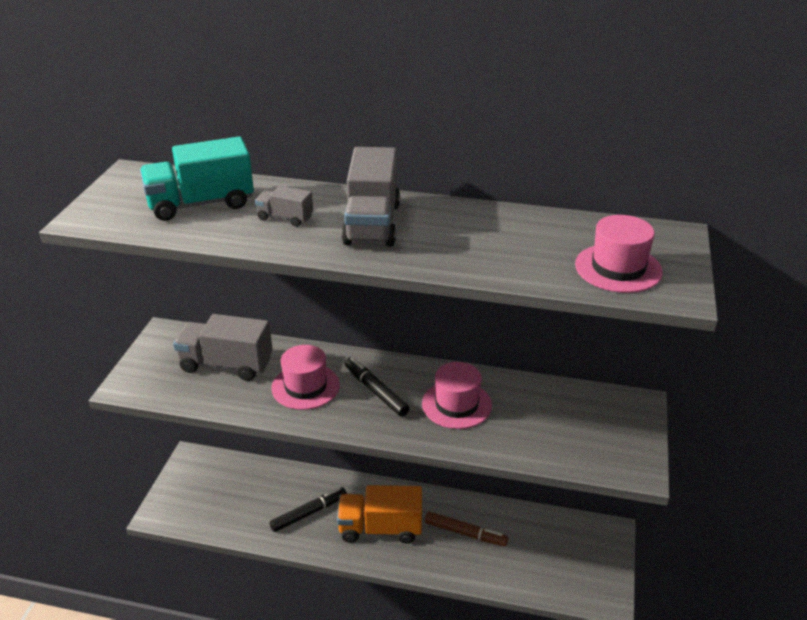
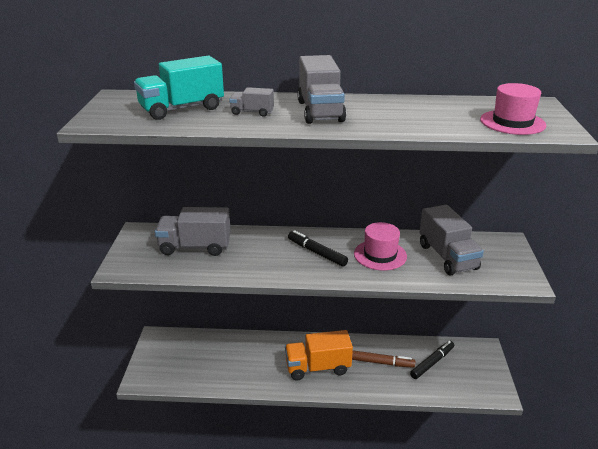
camera: 10 degrees left, 5 degrees down
black marker [270,487,347,532] -> black marker moved to [410,341,454,379]
pink hat [271,345,340,410] -> none
none -> grey truck [419,205,484,275]

